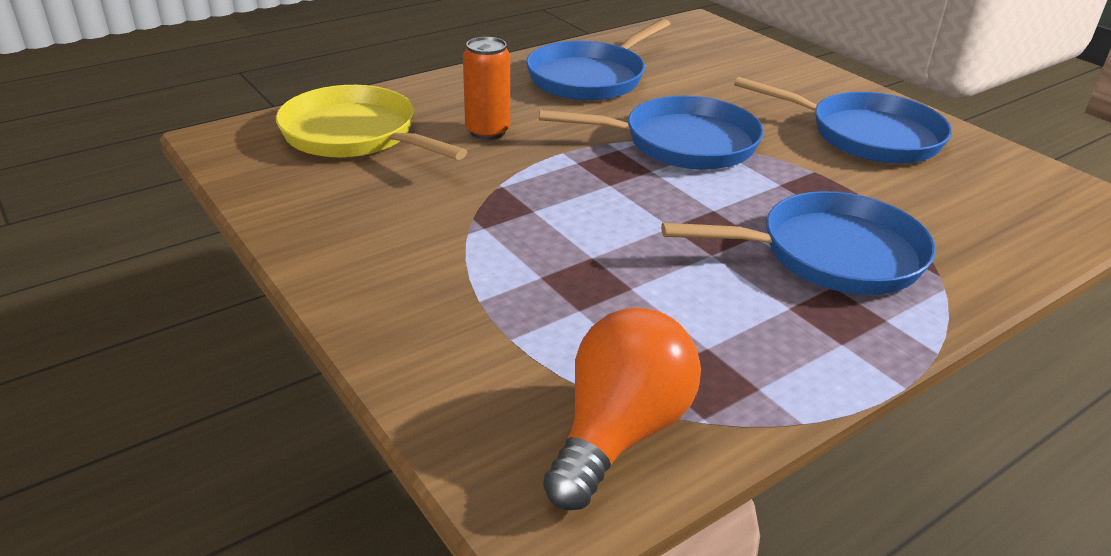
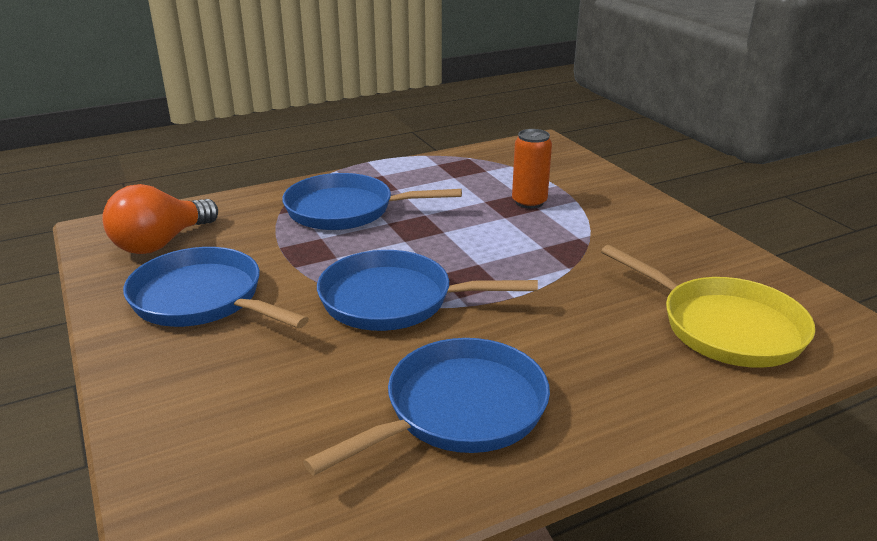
camera: 170 degrees left, 5 degrees down
orange can [463,37,510,140] -> orange can moved to [512,129,552,209]
orange light bulb [543,307,701,511] -> orange light bulb moved to [102,184,218,254]

